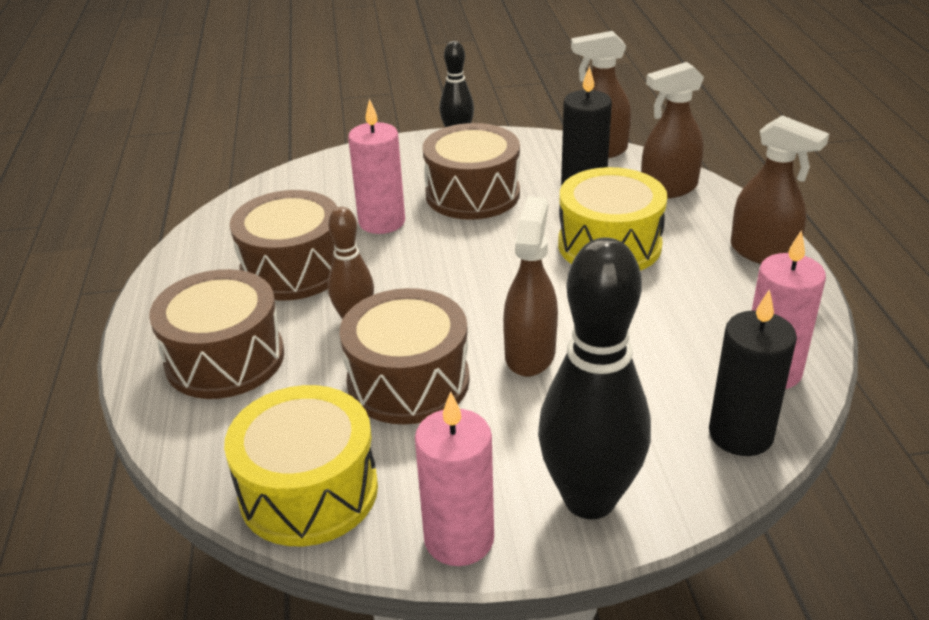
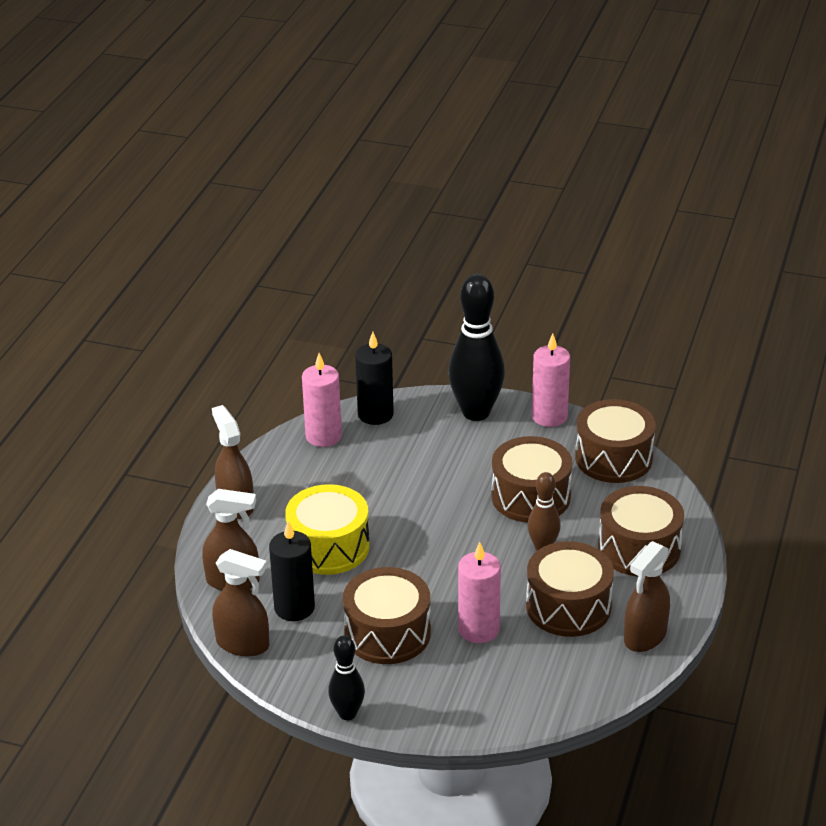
camera: 155 degrees left, 0 degrees up
yellow drum [224,385,378,546] -> brown drum [575,399,655,483]
brown spray bottle [503,197,558,377] -> brown spray bottle moved to [624,541,670,652]

